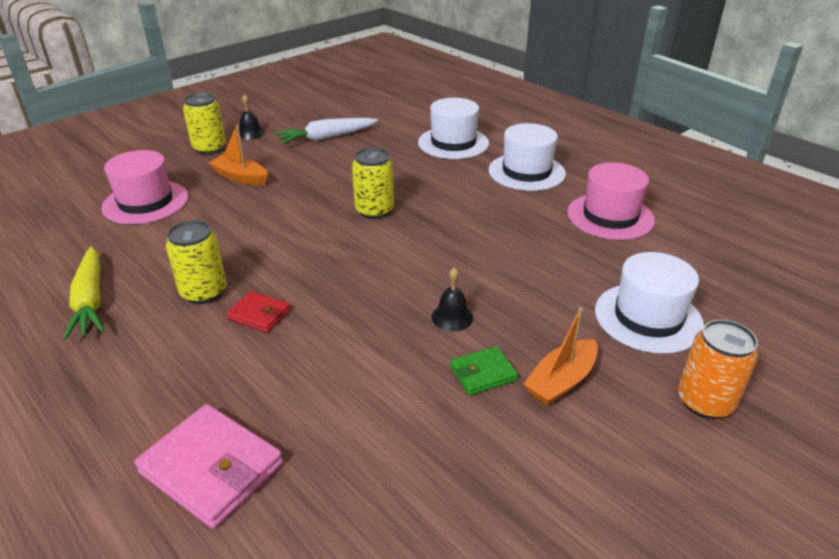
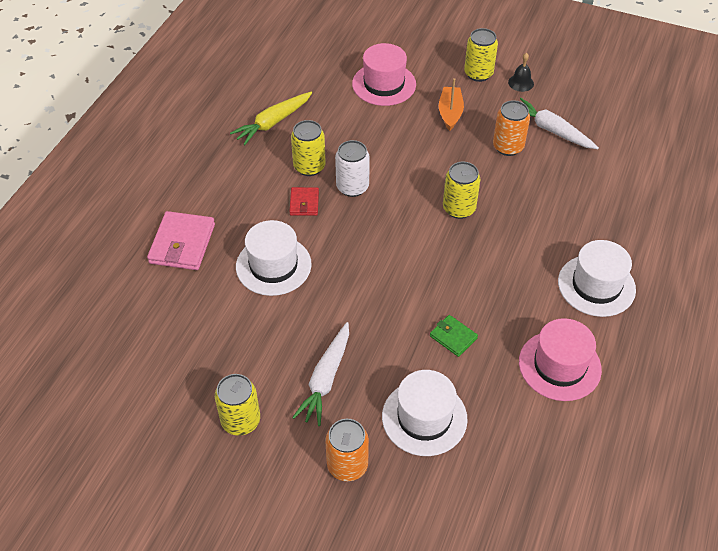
camera: 65 degrees right, 15 degrees up
white hat [418,98,489,159] -> white hat moved to [236,220,312,296]
black bell [431,267,473,331] -> none
green wallet [450,346,518,395] -> green wallet moved to [430,315,478,357]
orange boat [523,307,598,406] -> white carrot [292,322,349,426]
none -> yellow can [215,374,260,436]
none -> white can [335,140,370,197]
none -> orange can [493,100,530,156]

